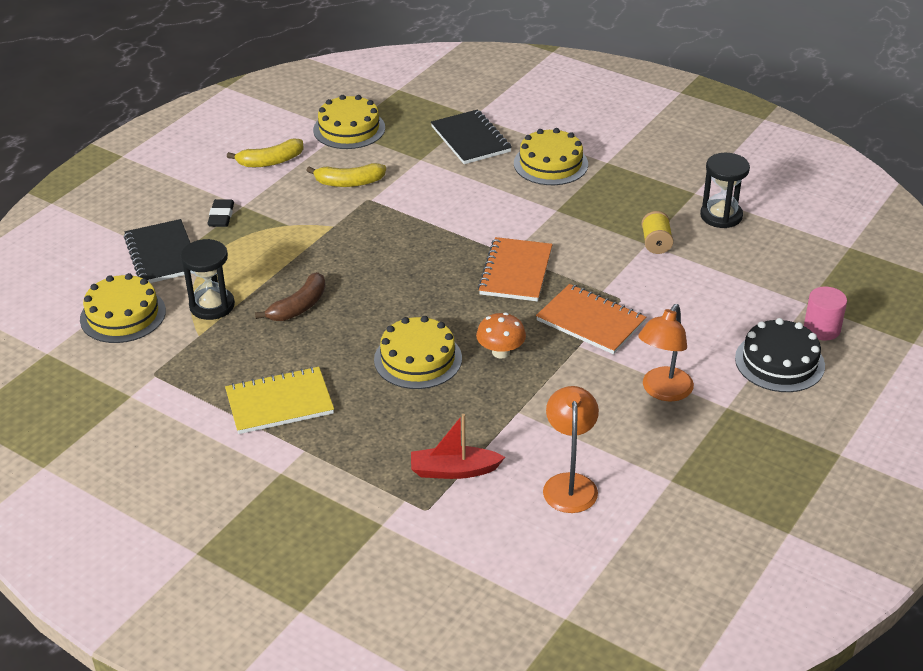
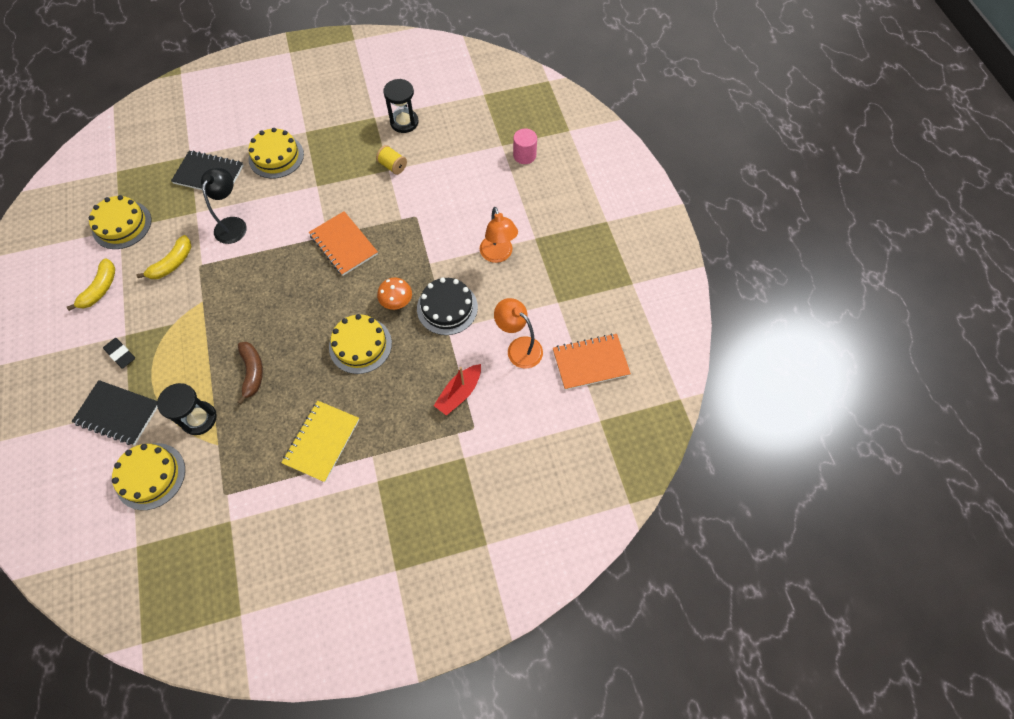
camera: 50 degrees left, 25 degrees up
orange notebook [536,284,646,354] -> orange notebook moved to [553,333,631,390]
black cake [735,318,825,392] -> black cake moved to [417,277,478,335]
none -> black lamp [201,168,247,244]

